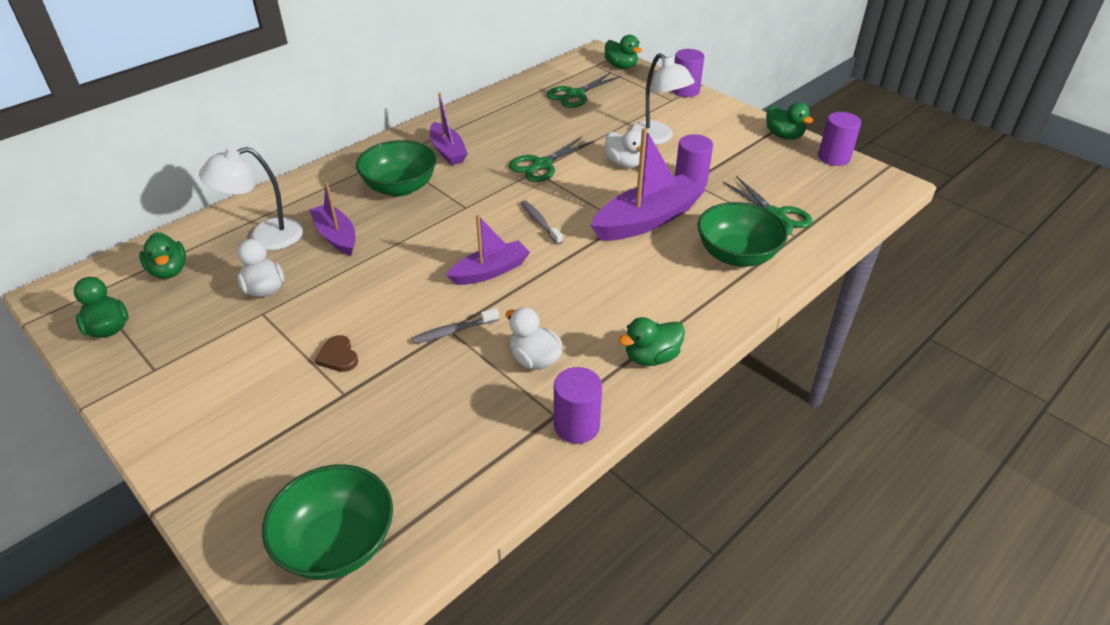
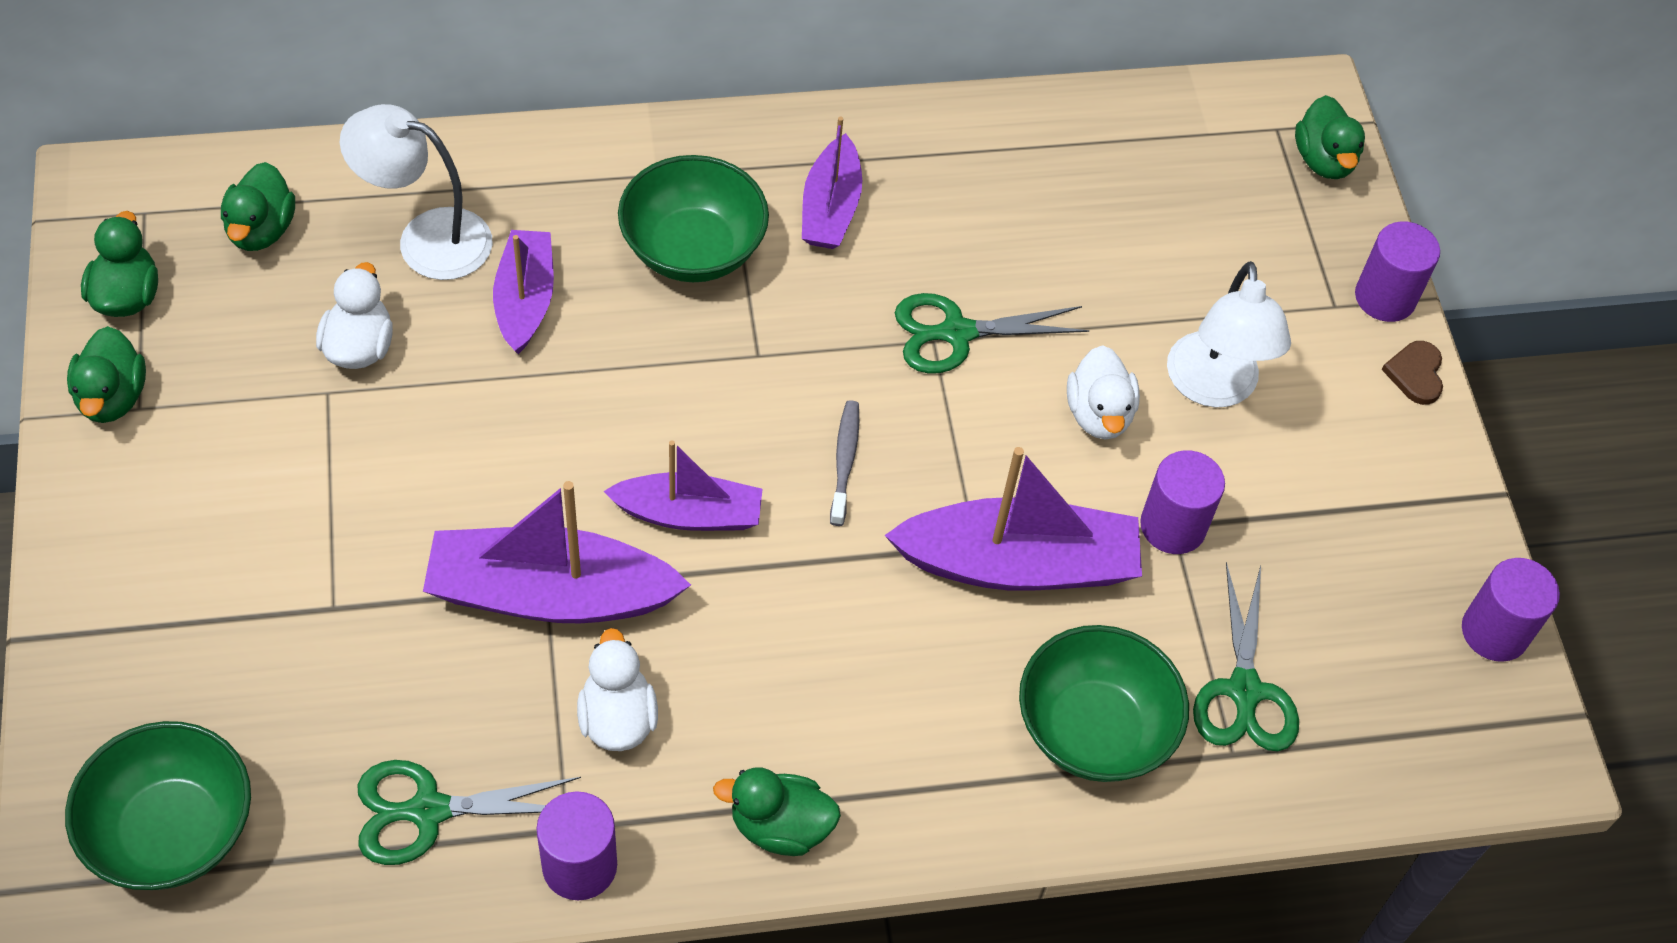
camera: 30 degrees right, 15 degrees up
brown heart [315,335,358,372] -> brown heart moved to [1382,341,1443,405]
grey toothbrush [412,308,499,344] -> purple boat [423,481,691,623]
green scissors [547,73,621,108] -> green scissors moved to [357,760,581,865]
green duck [766,102,814,140] -> green duck moved to [67,326,146,423]

